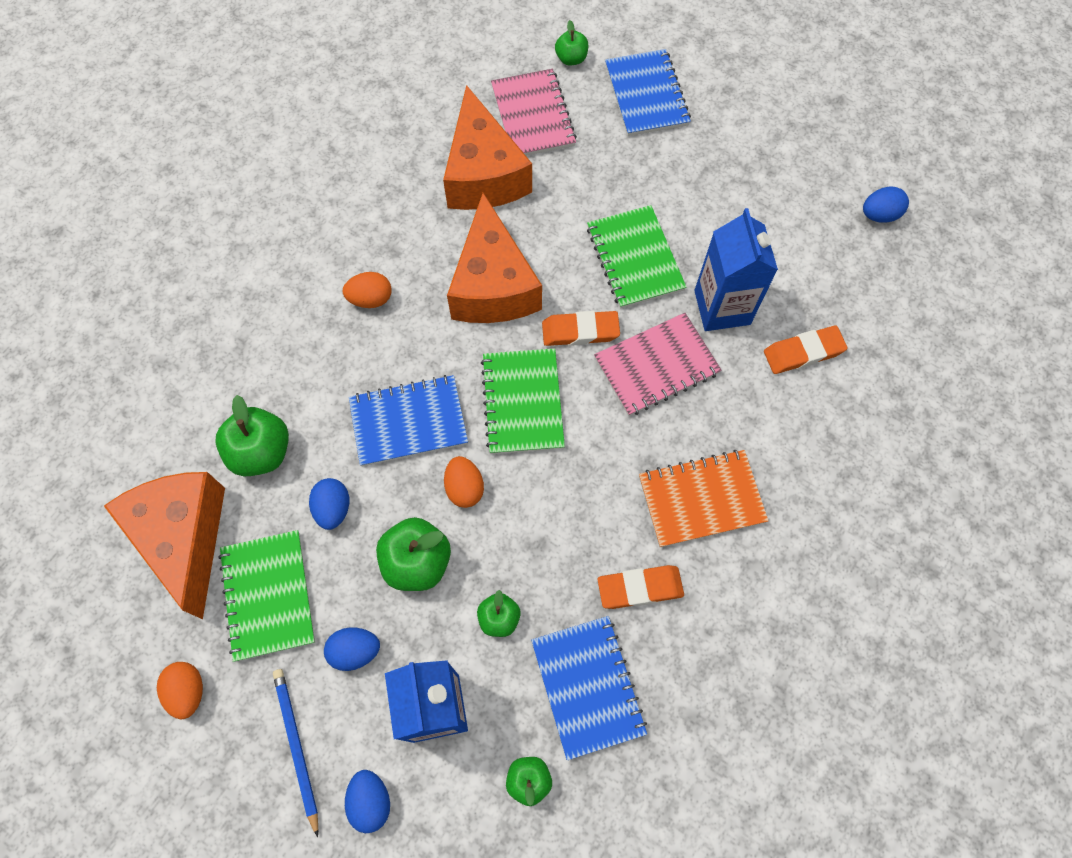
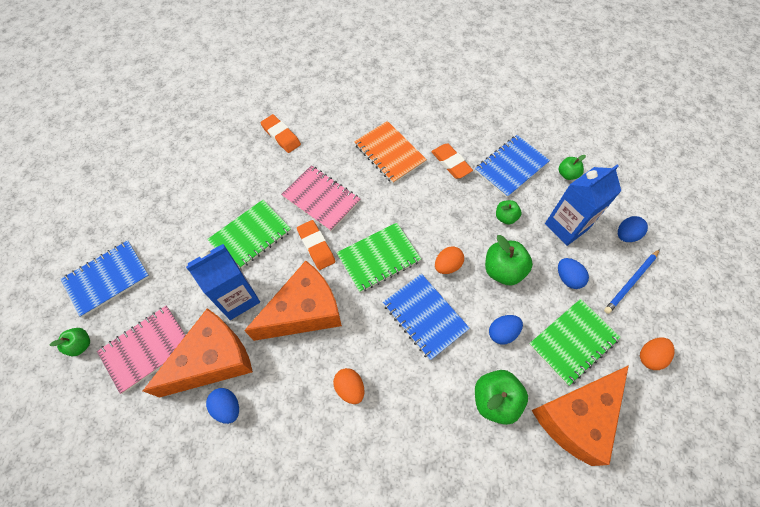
camera: 115 degrees left, 5 degrees down
blue carton [694,208,778,331] -> blue carton moved to [186,244,260,320]
blue egg [863,186,909,223] -> blue egg moved to [206,388,239,424]

